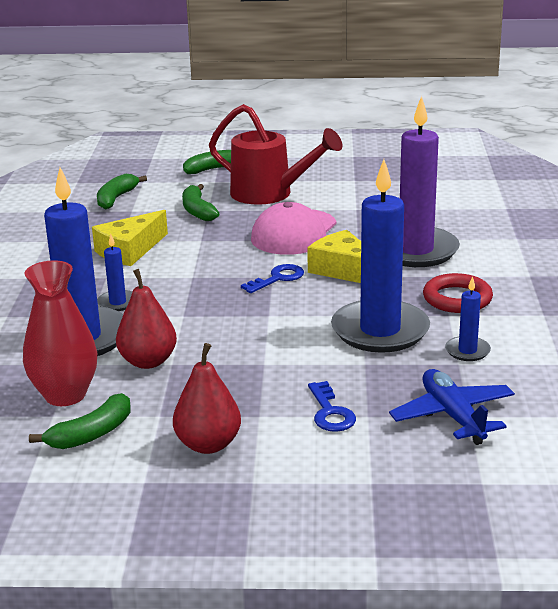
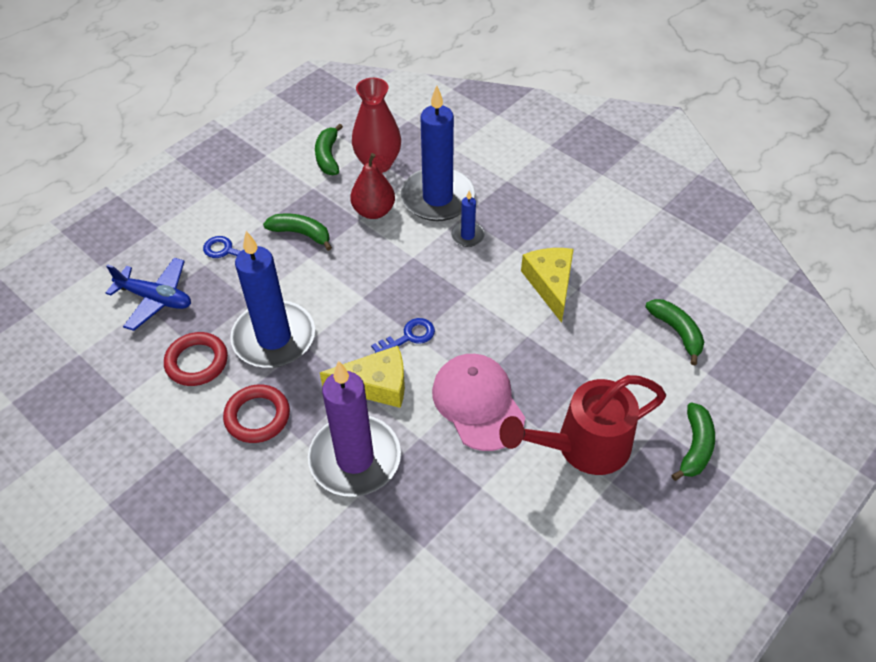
camera: 130 degrees right, 25 degrees up
red pear [173,343,241,454] -> none
green banana [182,184,219,221] -> green banana moved to [263,214,332,251]
blue key [241,264,304,293] -> blue key turned 120 degrees counterclockwise [371,318,435,353]
blue candle [445,276,491,361] -> red ring [164,332,228,386]

